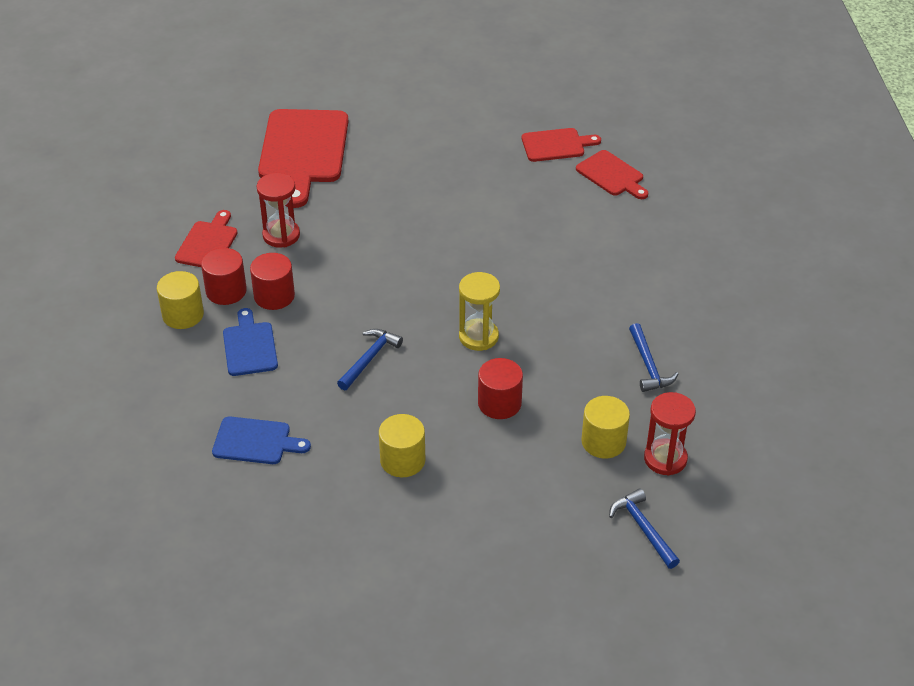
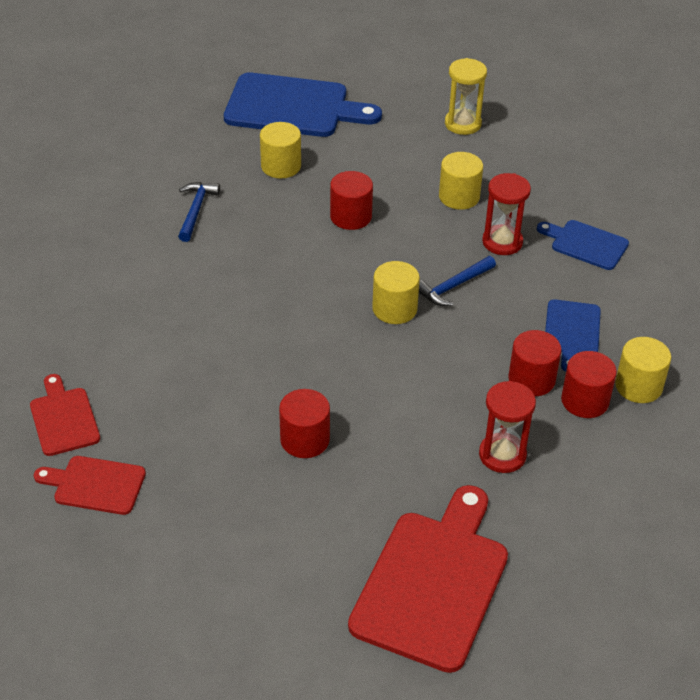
camera: 160 degrees left, 0 degrees up
red cutting board [175,210,237,267] -> none
yellow hourglass [459,272,500,351] -> yellow hourglass moved to [445,58,487,135]
blue hammer [609,488,680,569] -> blue cutting board [224,72,382,137]
red hourglass [644,392,696,476] -> red hourglass moved to [482,173,531,255]
none -> red cylinder [279,389,330,458]
none -> yellow cylinder [372,261,420,324]

